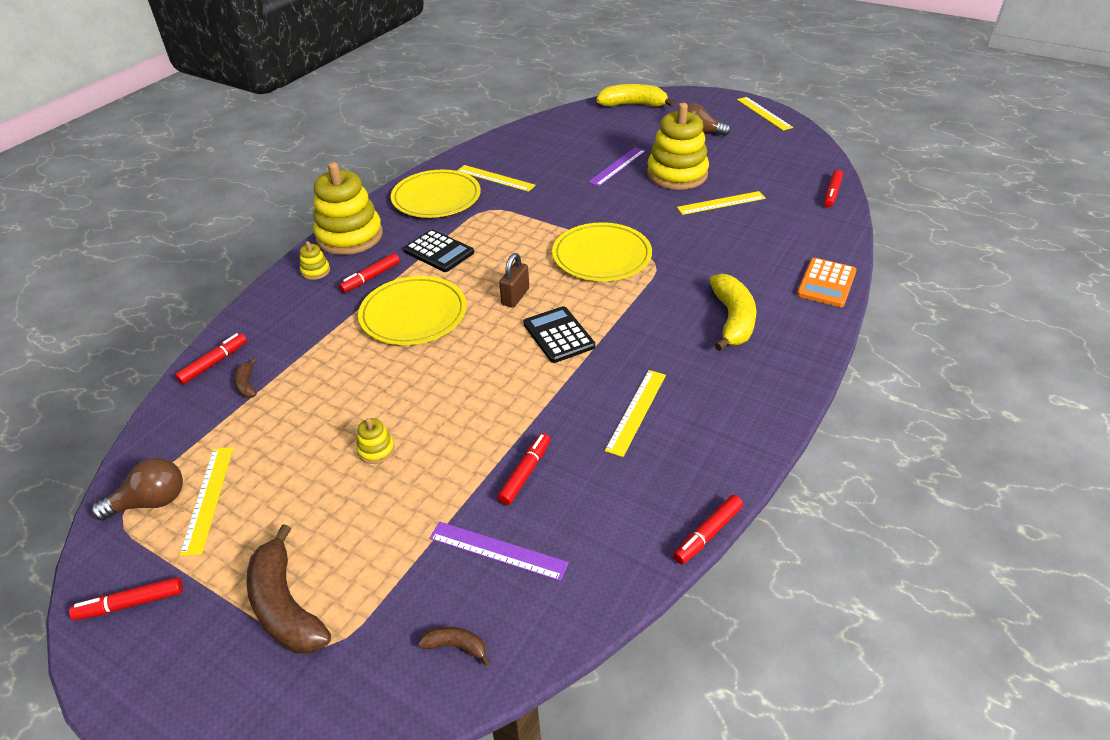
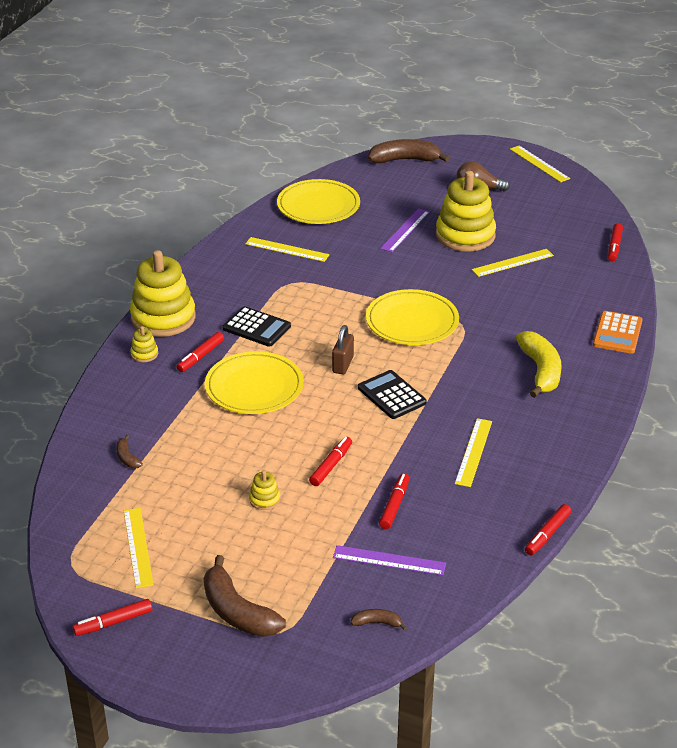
camera: 10 degrees left, 5 degrees down
brown light bulb [91,458,183,521] -> none
red marker [175,333,247,385] -> red marker moved to [309,437,352,486]
yellow plate [391,170,481,218] -> yellow plate moved to [277,179,360,224]
yellow banana [596,84,675,107] -> brown banana [368,139,449,163]

